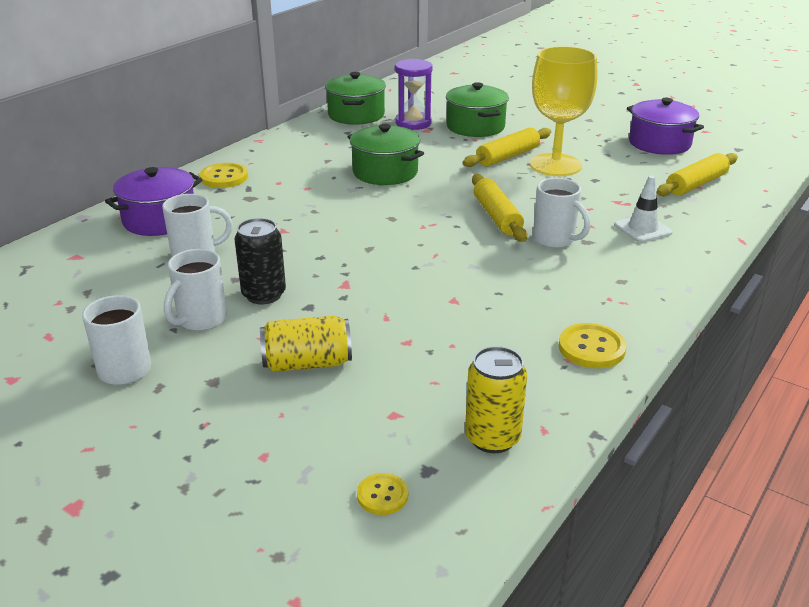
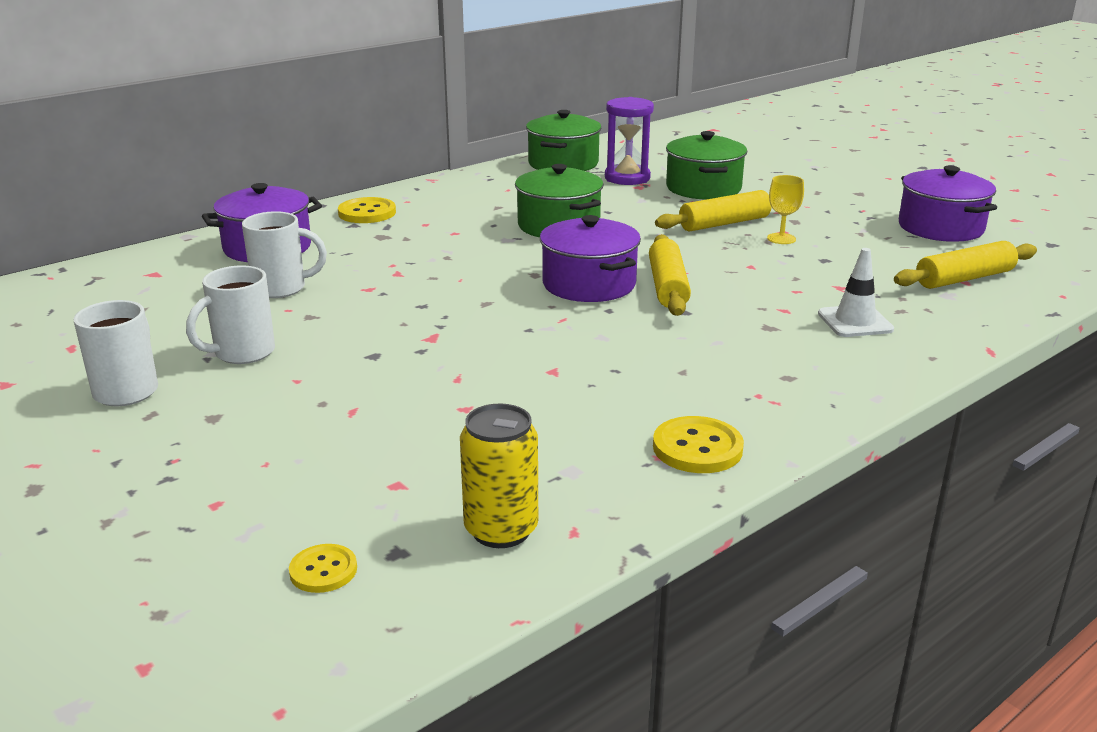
camera: 15 degrees right, 5 degrees down
black can [234,218,286,304] -> none
yellow can [260,316,352,372] -> none
yellow goblet [530,46,597,176] -> yellow goblet [767,175,804,244], size x0.42
white mug [533,178,591,248] -> none
none -> purple pot [540,215,641,302]

